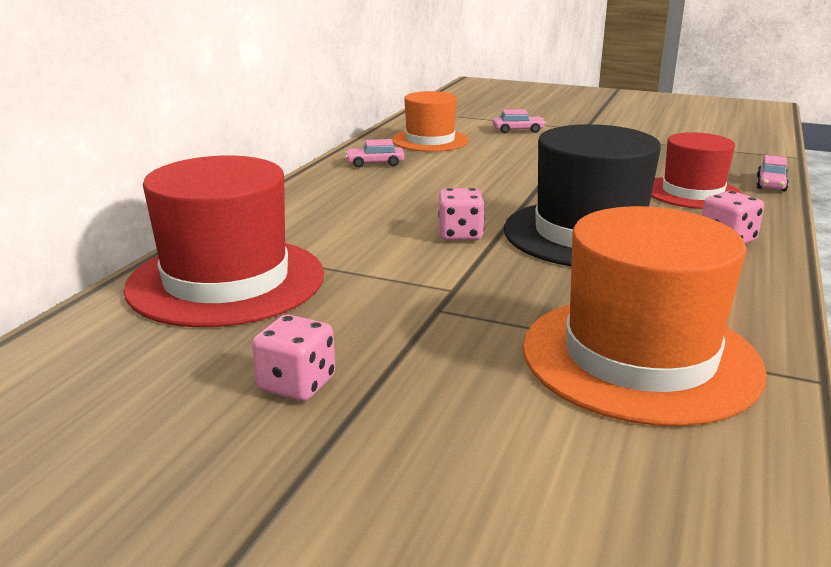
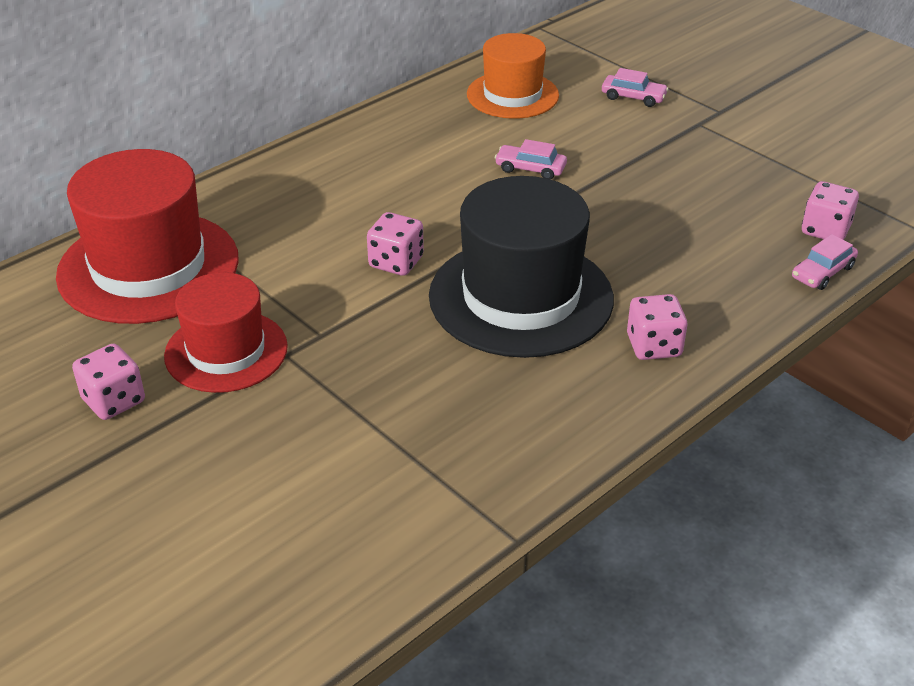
camera: 25 degrees right, 15 degrees up
pink car [345,139,405,168] -> pink car moved to [495,139,567,179]
orange hat [523,206,767,426] -> none
red hat [651,132,742,209] -> red hat moved to [164,272,288,393]
none -> pink dice [802,181,859,240]

